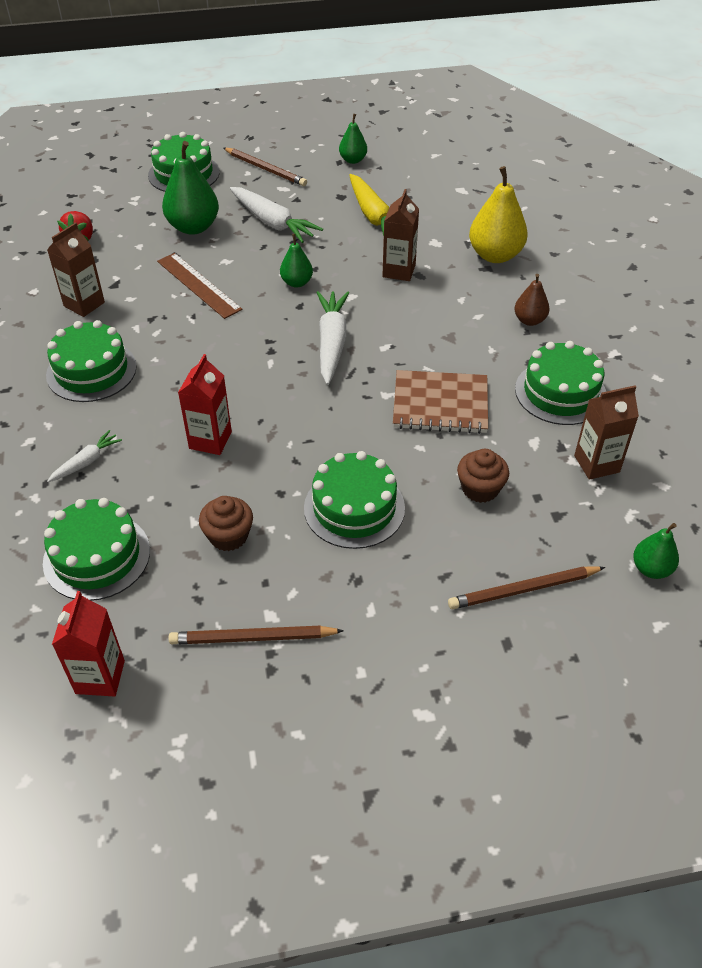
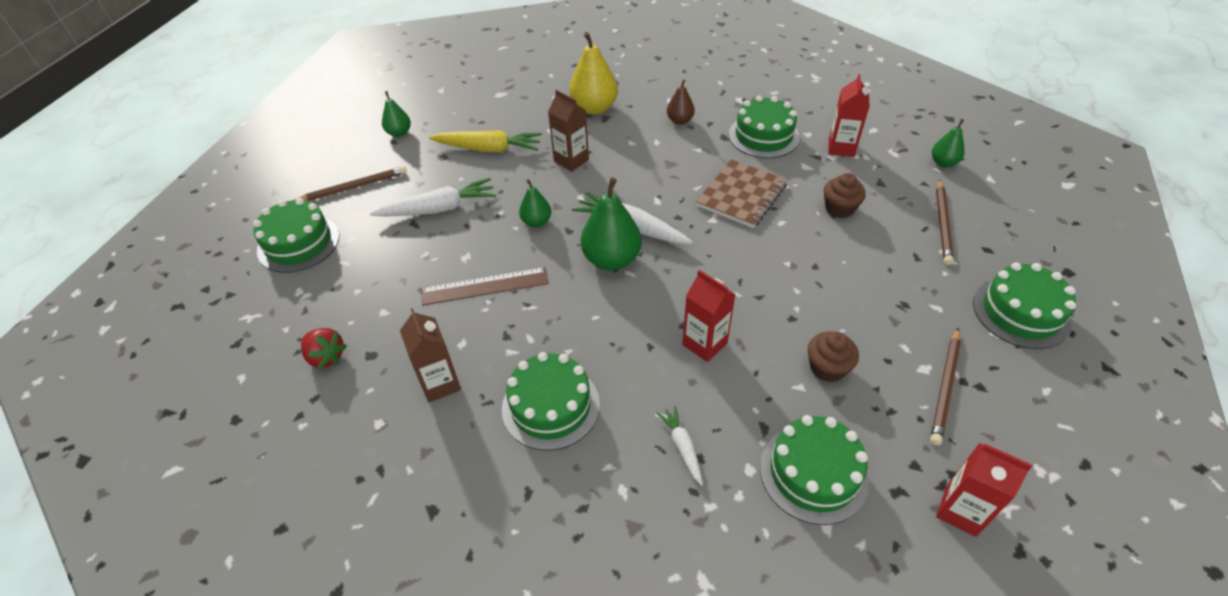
camera: 60 degrees left, 0 degrees up
green pear [162,141,219,235] -> green pear moved to [581,177,642,271]
green cake [304,451,405,549] -> green cake moved to [973,262,1076,349]
brown carton [574,385,639,480] -> red carton [829,74,870,157]

